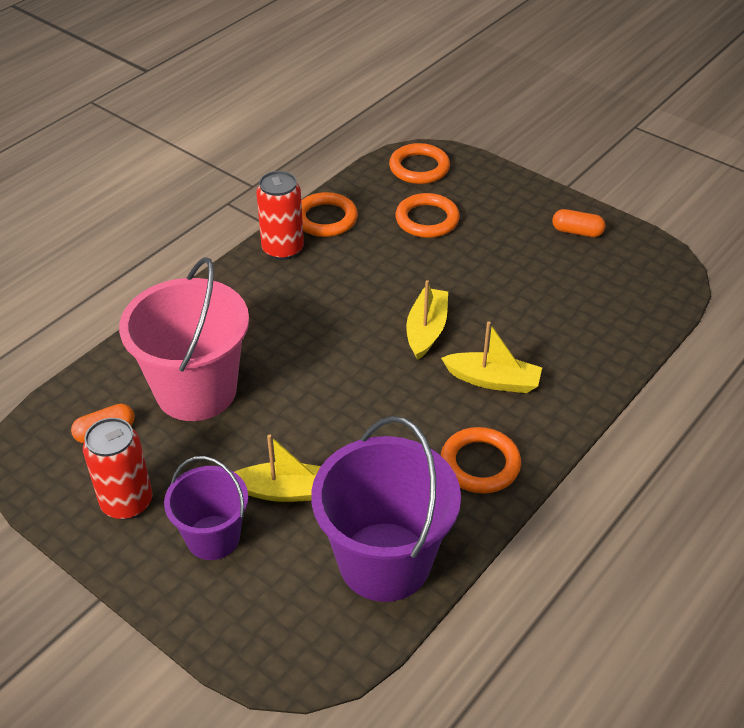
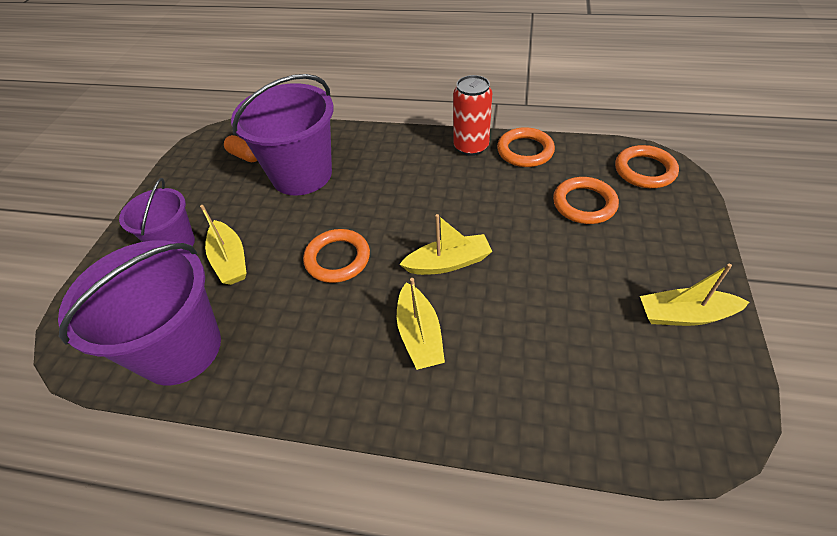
camera: 65 degrees right, 5 degrees up
red can [83,418,152,520] -> none
pink bucket [119,257,249,421] -> purple bucket [231,74,334,195]
orange ring [441,427,521,493] -> orange ring moved to [303,229,370,283]
orange capsule [552,209,605,237] -> yellow boat [640,264,749,326]

